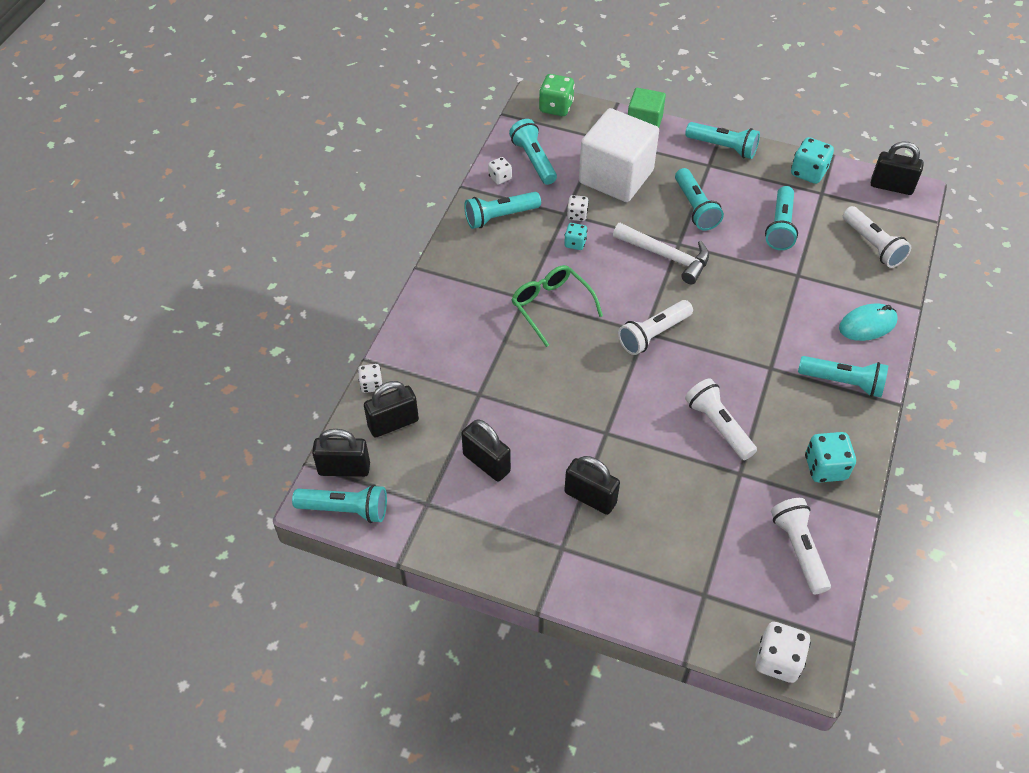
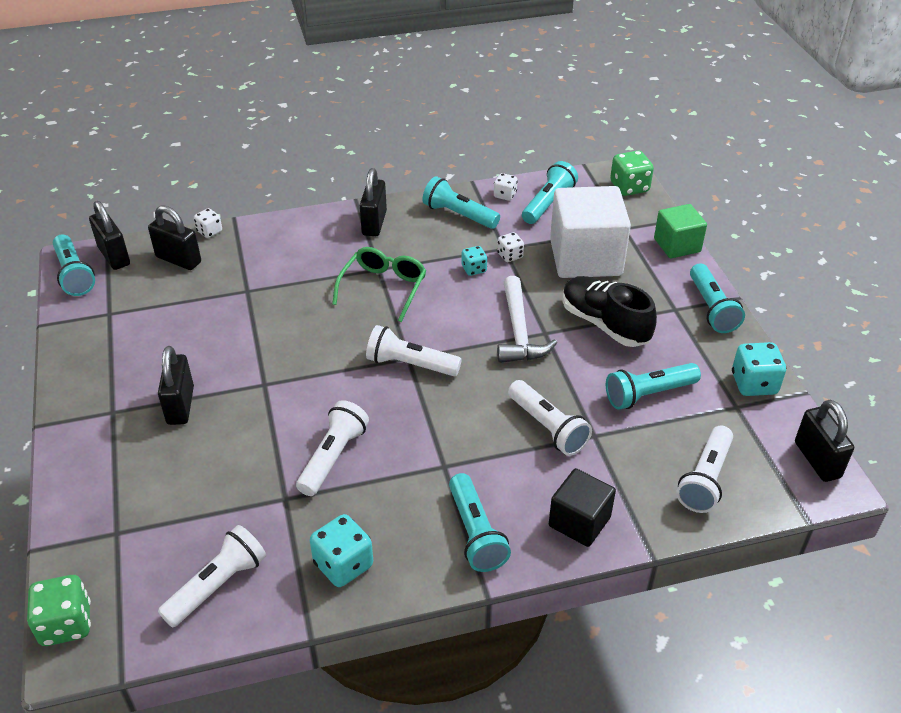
camera: 55 degrees right, 10 degrees down
black padlock [461,419,511,482] -> black padlock moved to [360,168,387,236]
turquoise flashlight [675,168,724,231] -> black shoe [562,276,657,347]
white dice [755,622,811,683] -> green dice [27,575,91,646]
turquoise mouse [839,303,898,341] -> black cube [549,468,616,547]
none -> white flashlight [508,380,592,456]

